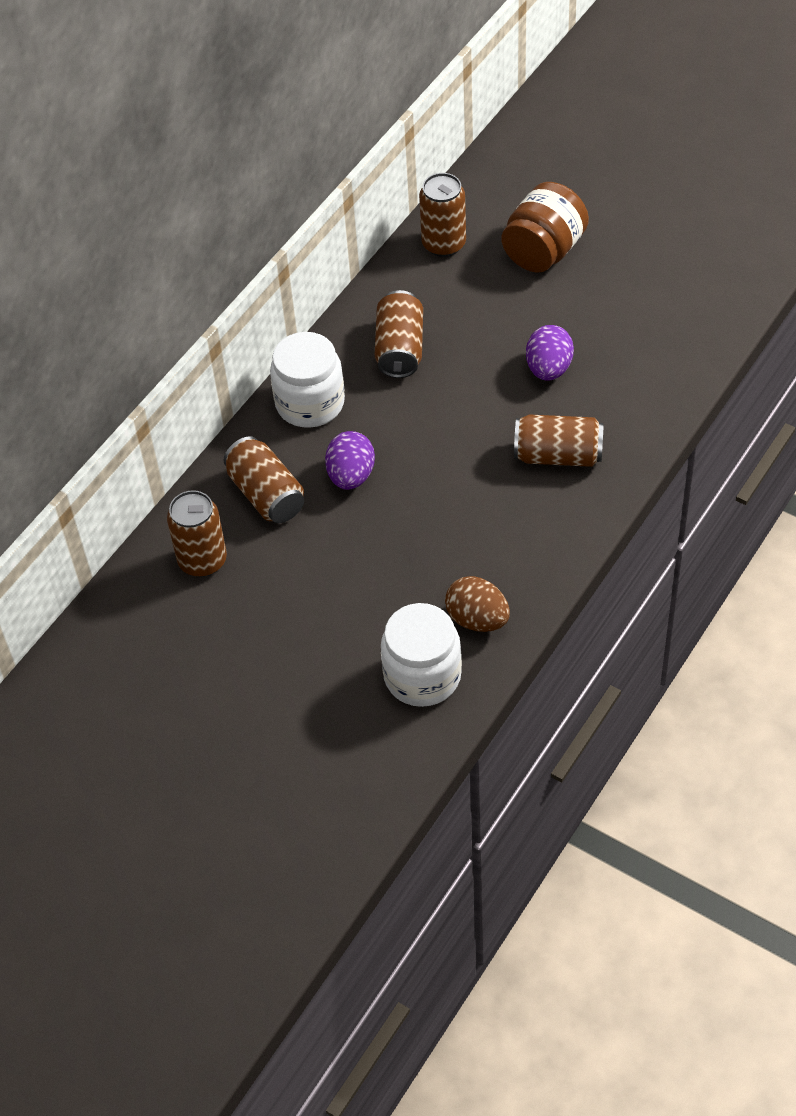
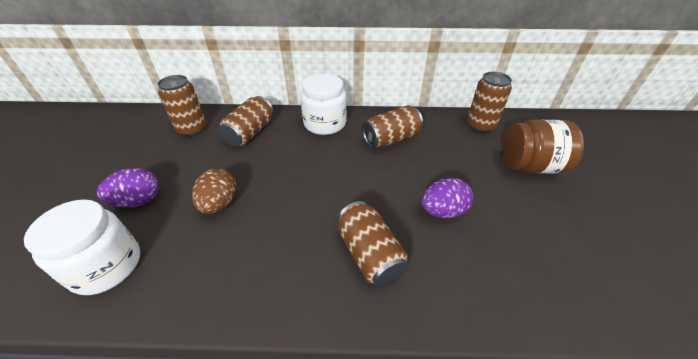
camera: 55 degrees right, 10 degrees down
purple egg [325,431,375,490] -> purple egg moved to [97,168,159,208]
brown egg [445,576,510,632] -> brown egg moved to [192,168,237,214]

